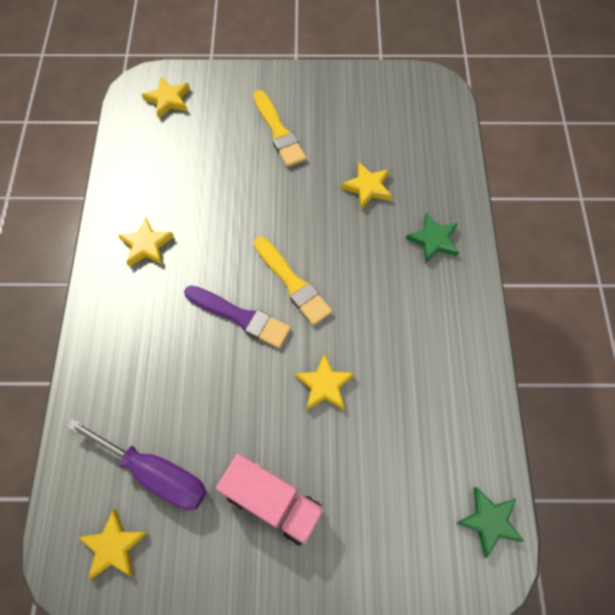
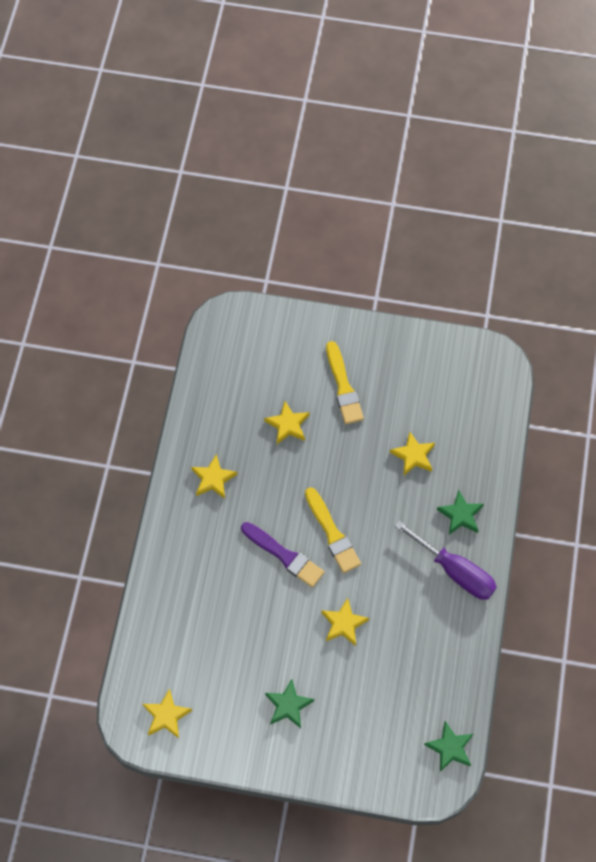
camera: 10 degrees right, 0 degrees up
purple screwdriver [67,418,207,510] -> purple screwdriver moved to [394,521,497,600]
yellow star [141,76,190,119] -> yellow star moved to [264,401,310,444]
pink truck [216,454,325,546] -> green star [265,679,314,728]

